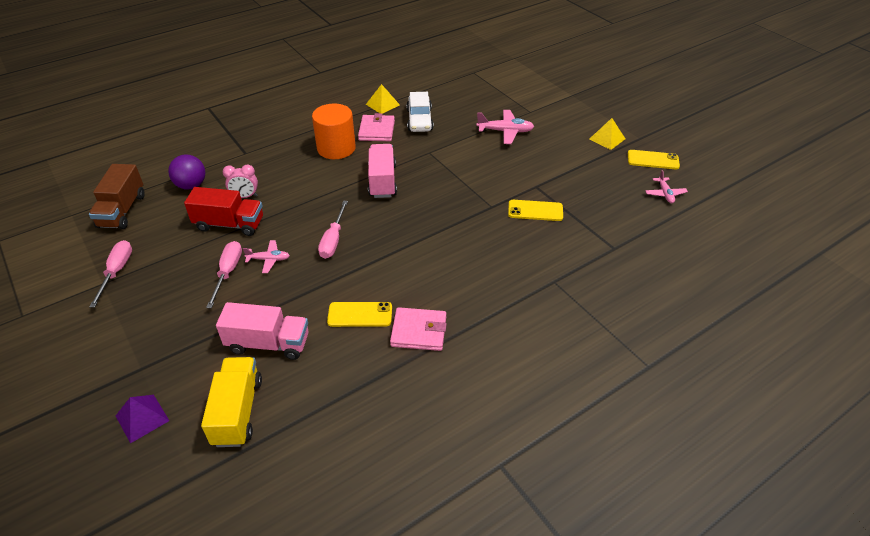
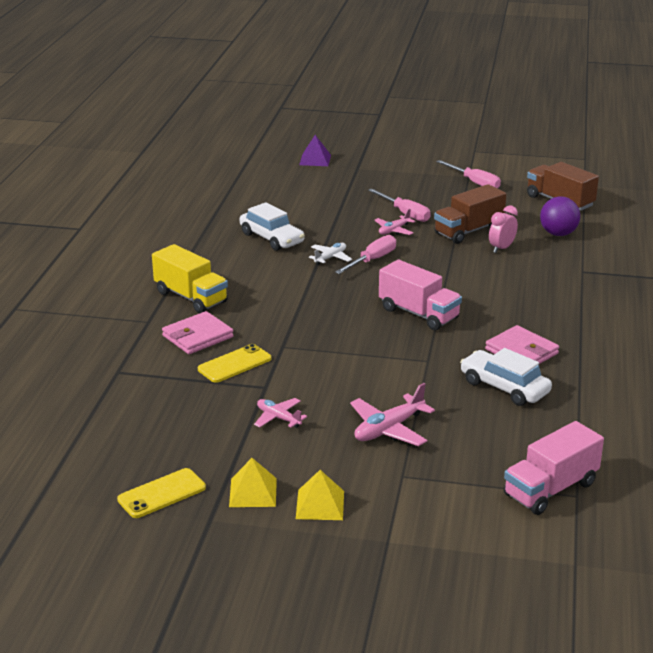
camera: 135 degrees right, 15 degrees down
red truck [184,187,263,236] -> brown truck [434,184,507,244]
yellow truck [201,357,262,447] -> yellow truck moved to [152,244,228,313]
pink truck [216,302,309,360] -> pink truck moved to [504,421,604,515]
orange cylinder [312,104,356,159] -> none
pink screwdriver [318,201,348,259] -> pink screwdriver turned 75 degrees clockwise [335,235,396,274]
yellow phone [327,302,392,327] -> white car [240,202,305,251]
yellow pyramid [366,84,400,114] -> yellow pyramid moved to [296,470,344,520]
pink wallet [390,307,447,351] -> pink wallet moved to [162,311,234,354]
pink plane [645,170,688,203] -> pink plane moved to [254,398,307,428]
none -> white plane [309,243,352,265]

